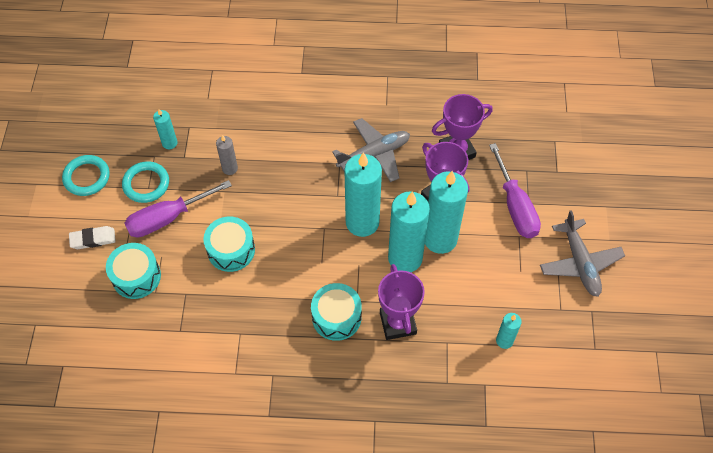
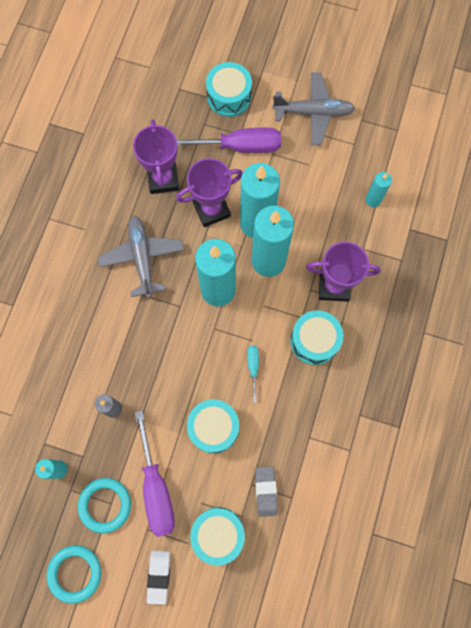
camera: 75 degrees left, 15 degrees up
none -> turquoise drum [206,62,252,117]
none -> turquoise screwdriver [247,346,259,402]
none -> grey eraser [255,467,278,517]

